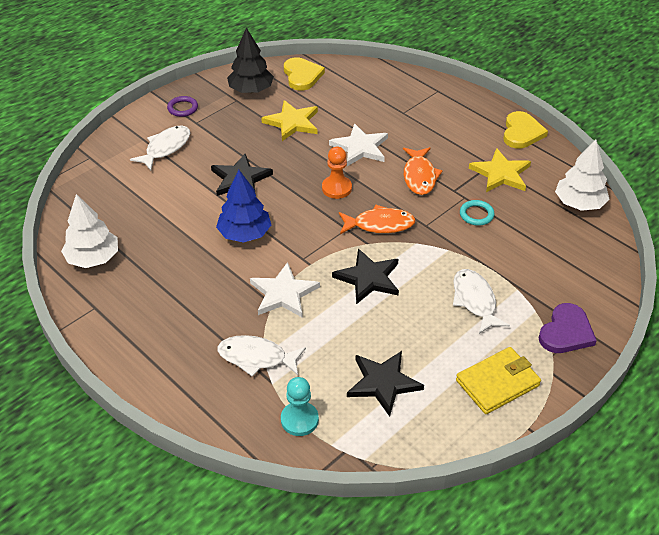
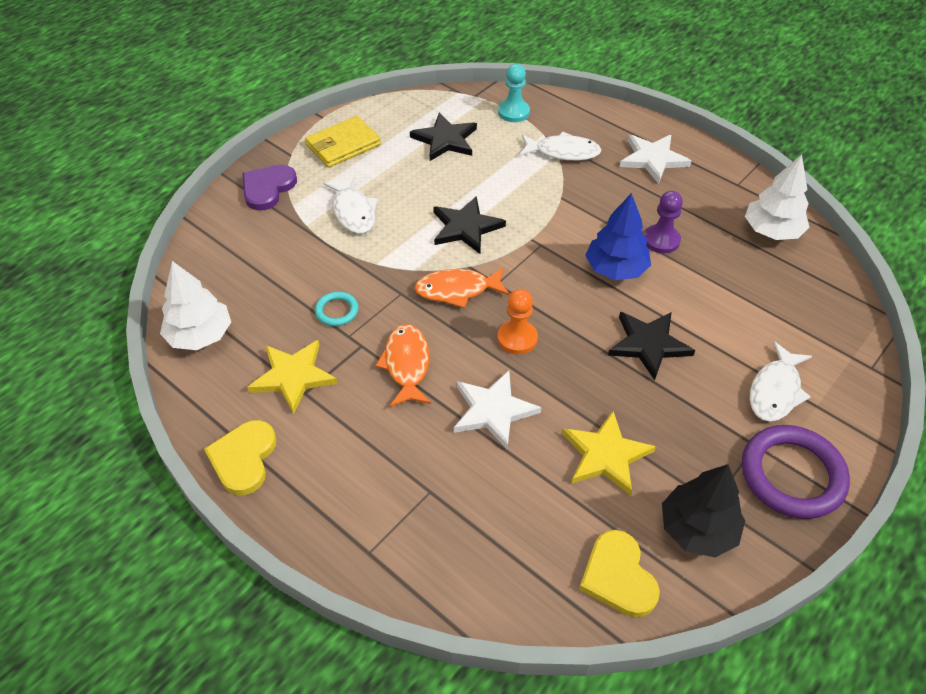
camera: 175 degrees right, 5 degrees up
purple ring [167,96,198,117] -> purple ring [742,425,850,519], size x2.06
white star [250,262,320,318] -> white star moved to [620,135,691,184]
none -> purple pawn [644,191,683,253]

